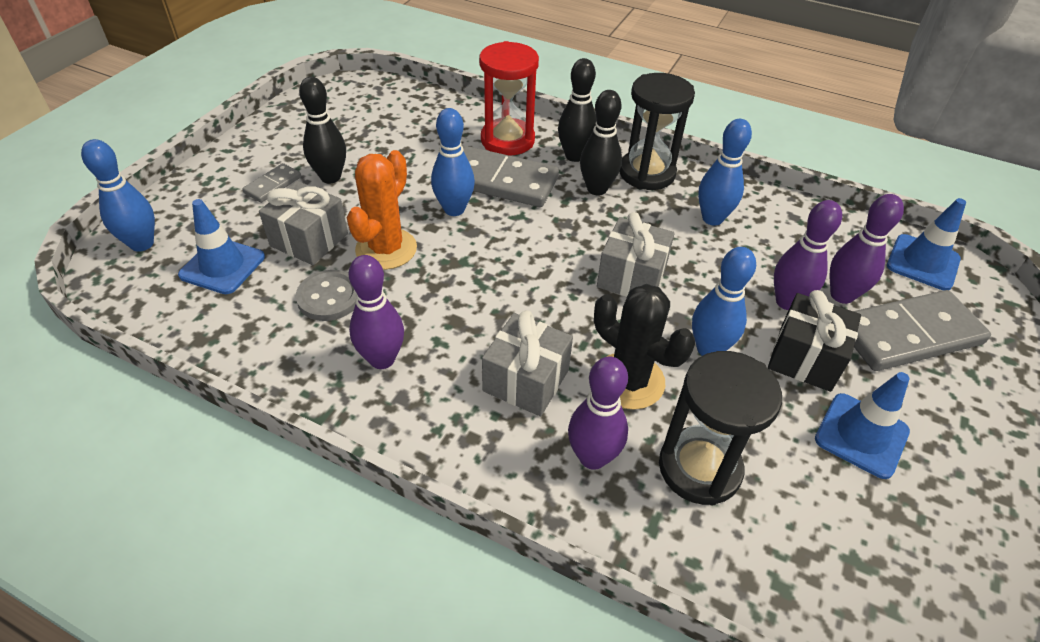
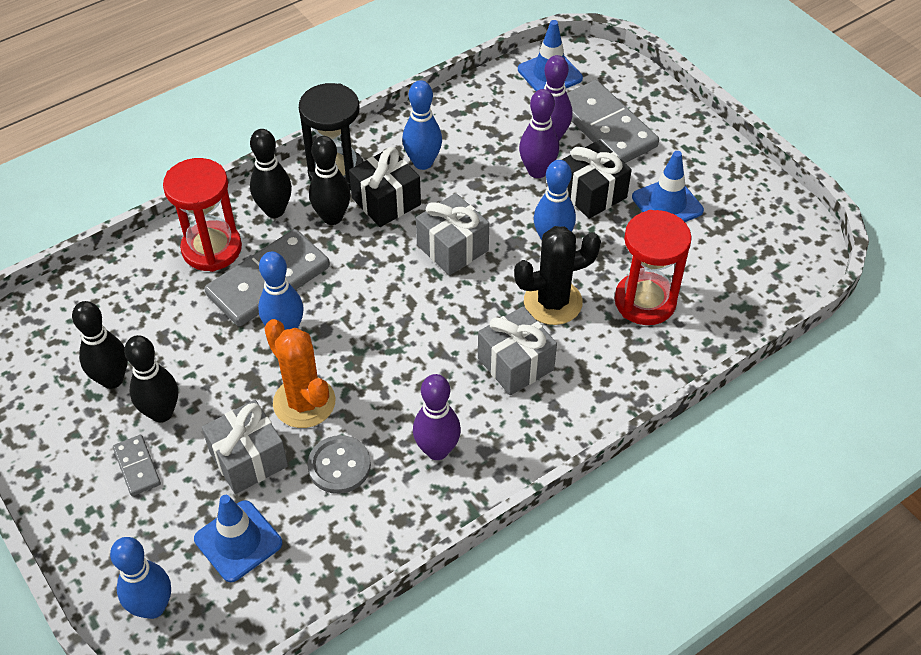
camera: 60 degrees left, 5 degrees up
purple bowling pin [568,357,628,470] -> none
black hourglass [659,351,782,505] -> red hourglass [614,210,692,325]
grey domino [853,290,991,371] -> grey domino turned 45 degrees counterclockwise [567,80,659,163]
none -> black bowling pin [72,301,128,389]
none -> black gift [349,147,421,227]

